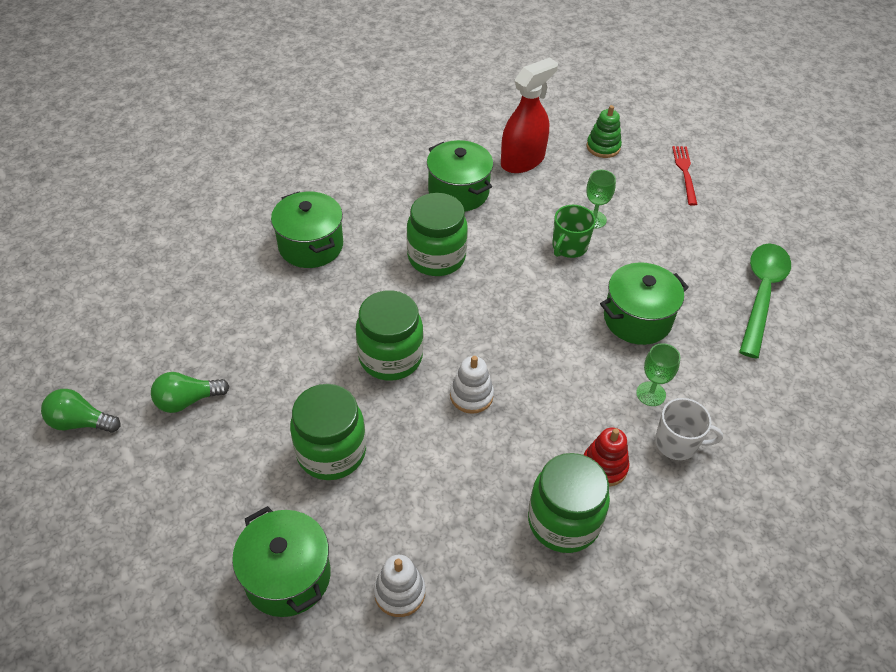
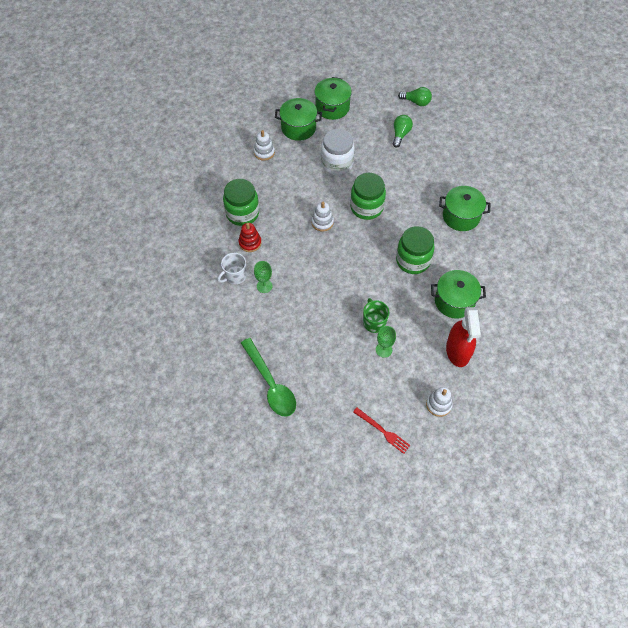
camera: 130 degrees right, 10 degrees up
green light bulb [41,389,121,433] -> green light bulb turned 60 degrees clockwise [398,87,432,106]
green jar [290,384,366,480] -> white jar [321,129,354,175]
green stacking toy [587,105,622,158] -> white stacking toy [426,387,453,417]
green pot [600,262,689,345] -> green pot moved to [314,77,352,120]

